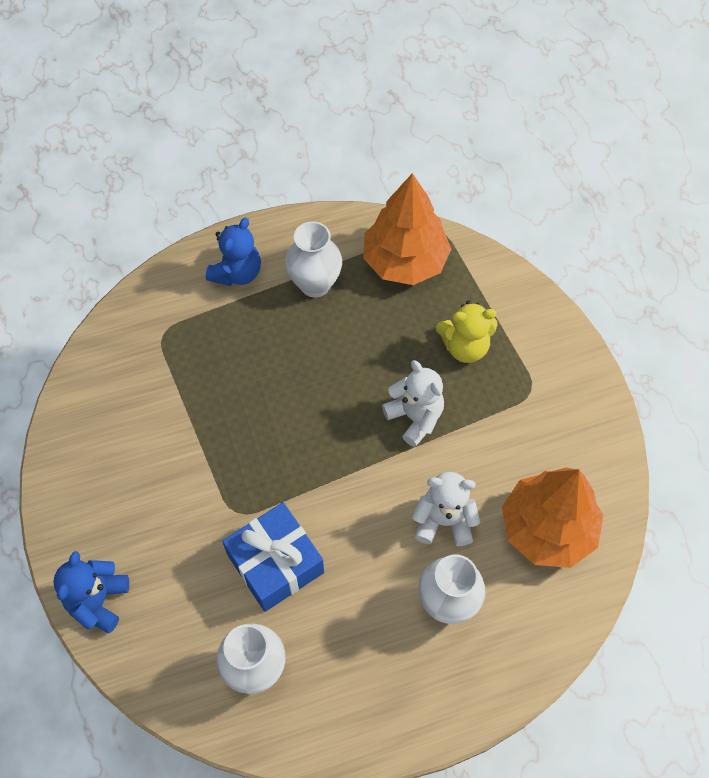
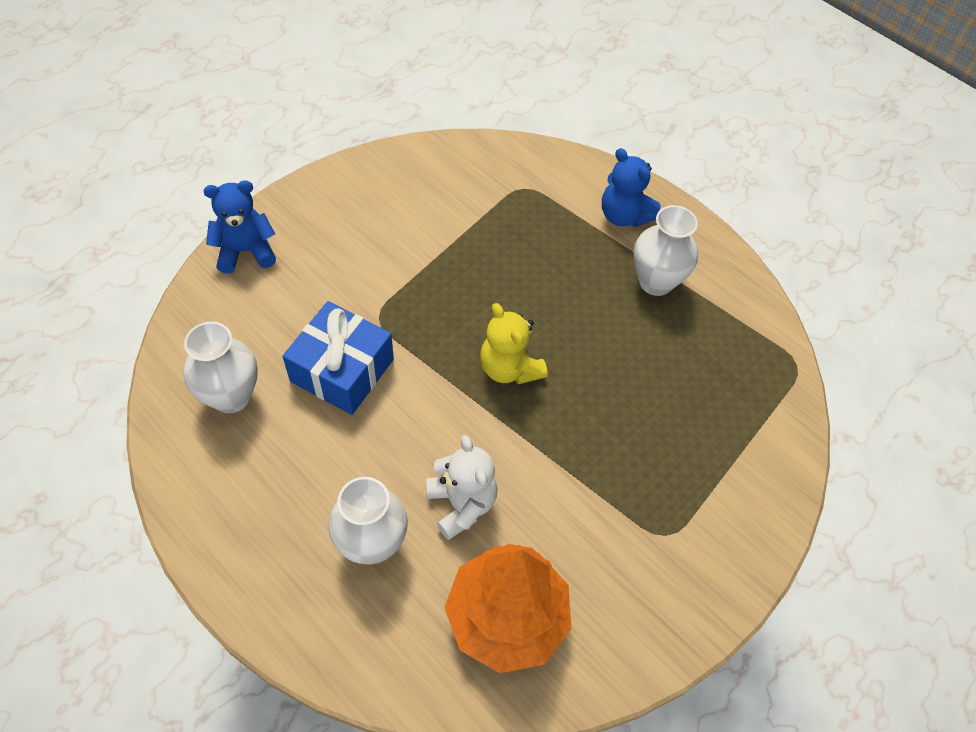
camera: 60 degrees right, 5 degrees down
blue teddy bear [206,218,261,286] -> blue teddy bear turned 45 degrees clockwise [602,148,661,227]
orange tree [363,173,451,285] -> none
white teddy bear [382,360,444,447] -> none
yellow teddy bear [436,301,497,363] -> yellow teddy bear moved to [480,303,548,384]

